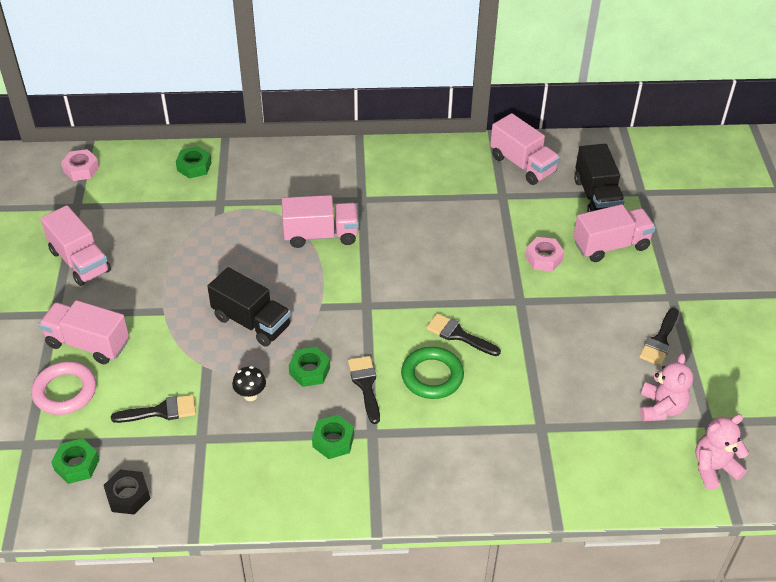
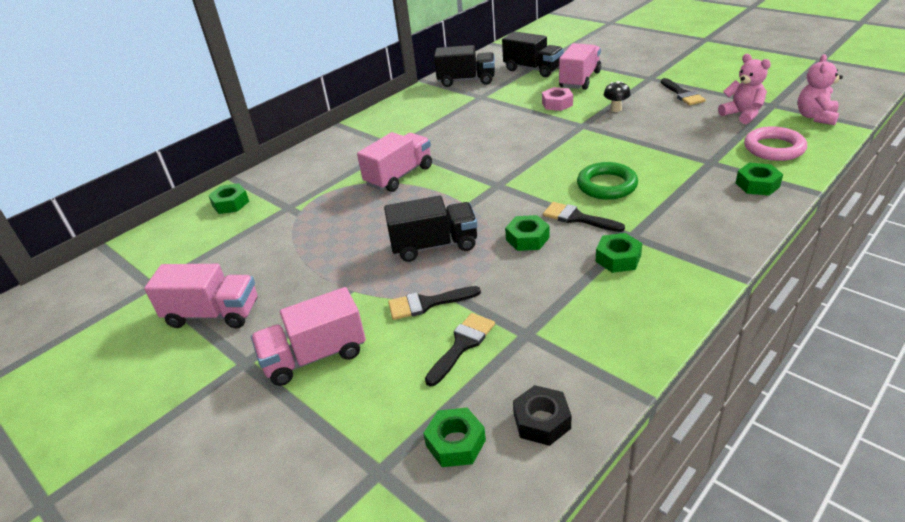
camera: 40 degrees left, 10 degrees down
pink ring [31,361,96,415] -> pink ring moved to [744,126,807,161]
pink nut [61,149,99,181] -> none
black mushroom [232,366,266,401] -> black mushroom moved to [604,81,631,112]
black brush [426,313,501,356] -> black brush moved to [388,286,481,320]
pink truck [490,113,560,185] -> black truck [434,45,495,87]
none -> green nut [736,163,783,196]

